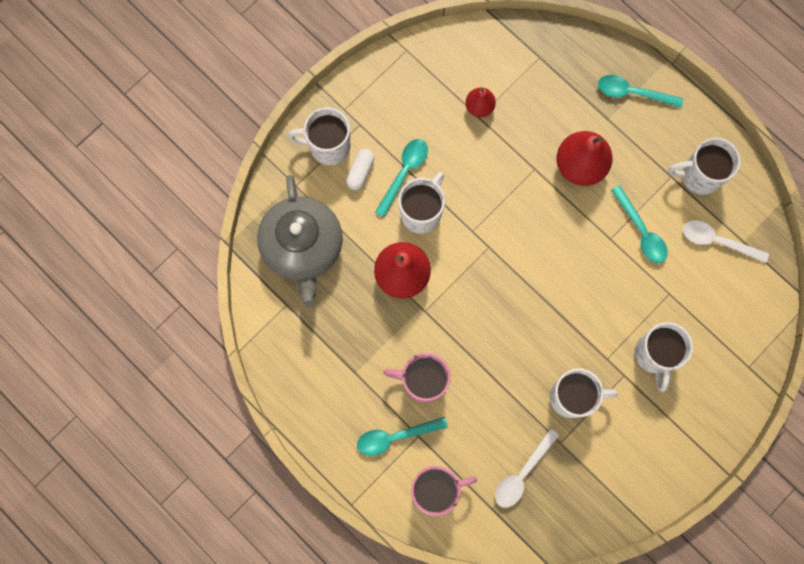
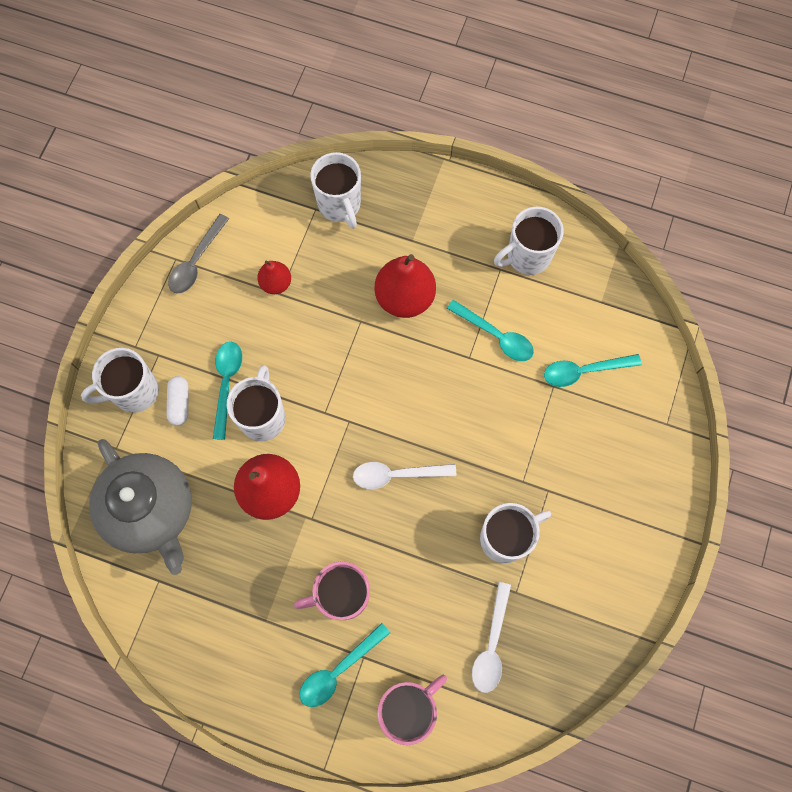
camera: 25 degrees left, 5 degrees down
turquoise spoon [598,75,683,108] -> turquoise spoon moved to [544,354,642,387]
white mug [635,322,693,392] -> white mug moved to [310,152,361,229]
white spoon [683,220,769,263] -> white spoon moved to [353,462,456,489]
none -> grey spoon [168,214,229,294]

